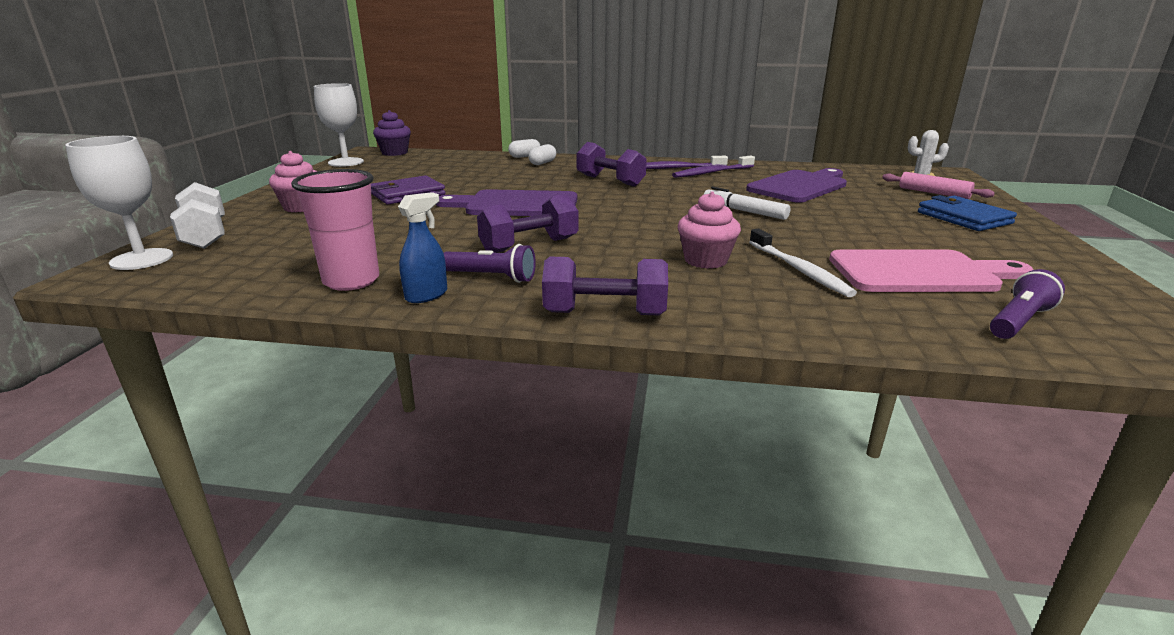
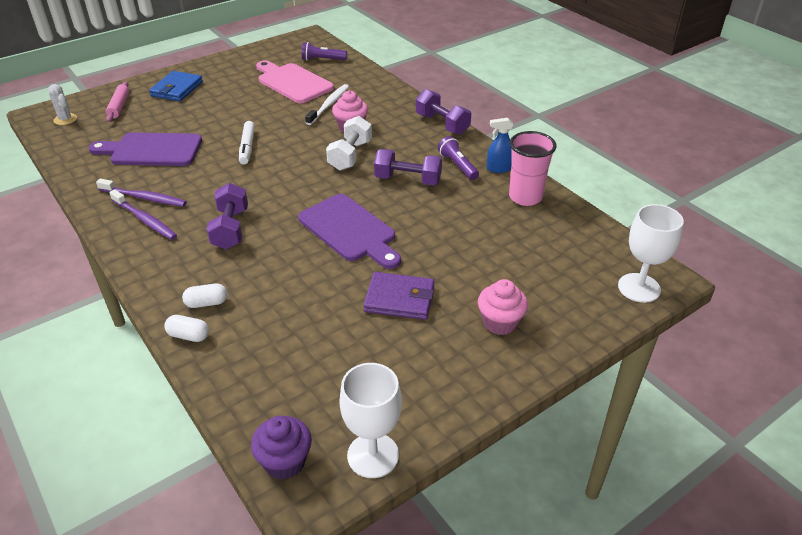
camera: 135 degrees left, 15 degrees up
white dumbbell [170,182,225,249] -> white dumbbell moved to [326,116,372,171]

